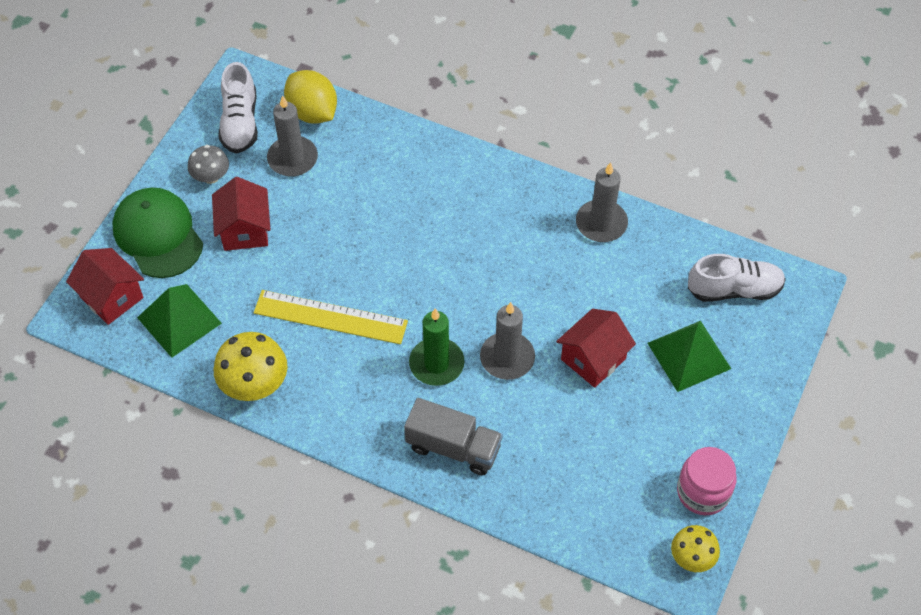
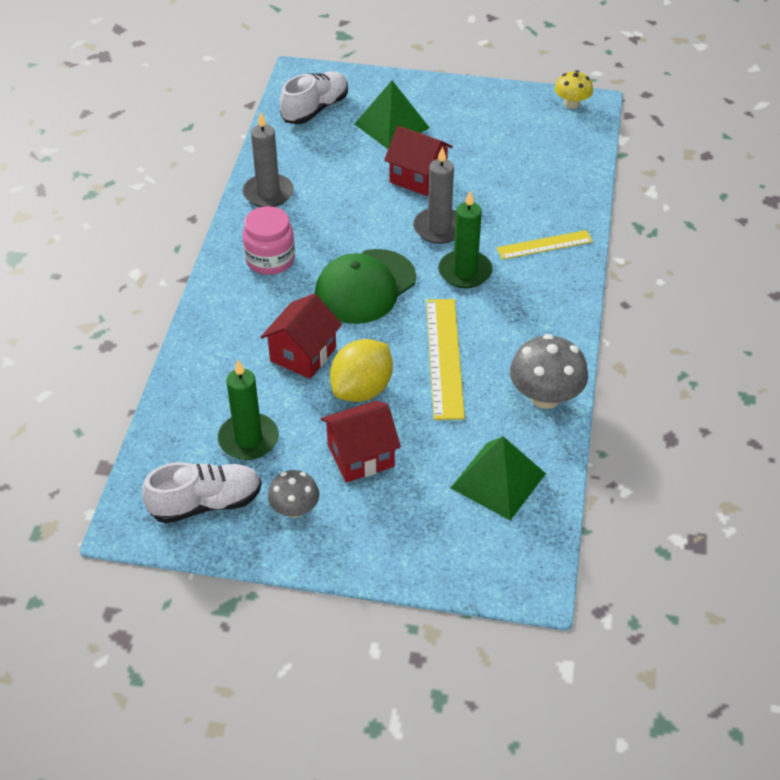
camera: 105 degrees left, 10 degrees down
red house [66,248,144,325] -> red house moved to [261,293,342,379]
green cap [113,188,203,278] -> green cap moved to [315,249,416,324]
yellow mushroom [214,332,287,401] -> grey mushroom [510,334,588,409]
grey candle [267,95,318,177] -> green candle [218,360,279,460]
yellow lemon [284,70,337,124] -> yellow lemon moved to [330,339,393,402]
grey truck [404,398,503,475] -> yellow ruler [497,230,593,260]
pink jar [677,447,737,515] -> pink jar moved to [243,206,295,275]
white shoe [688,254,786,302] -> white shoe turned 60 degrees clockwise [280,71,348,124]

